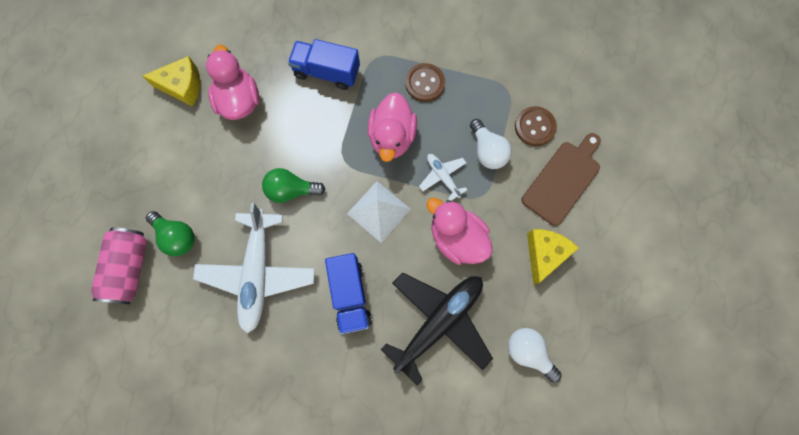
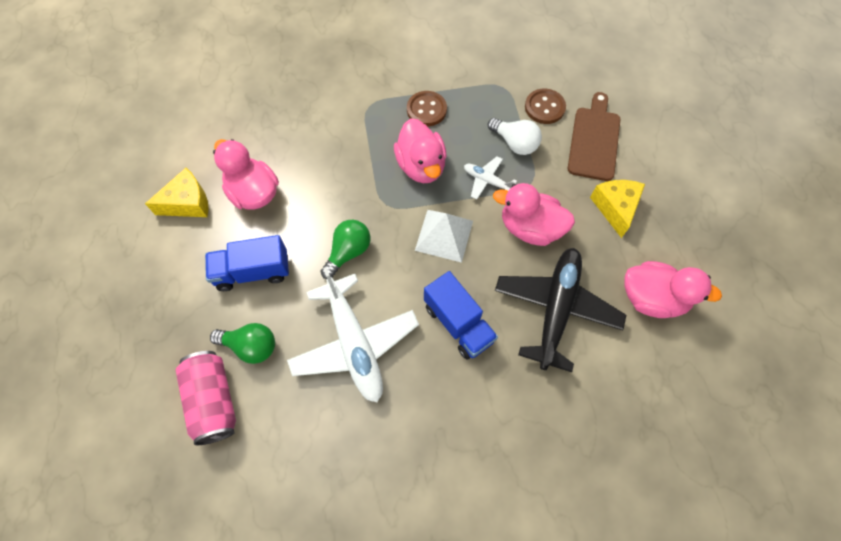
camera: 25 degrees left, 10 degrees down
green light bulb [262,168,326,203] -> green light bulb turned 150 degrees clockwise [320,220,370,279]
blue truck [288,39,360,90] -> blue truck moved to [205,235,289,291]
white light bulb [508,328,562,383] -> pink duck [624,261,722,318]

